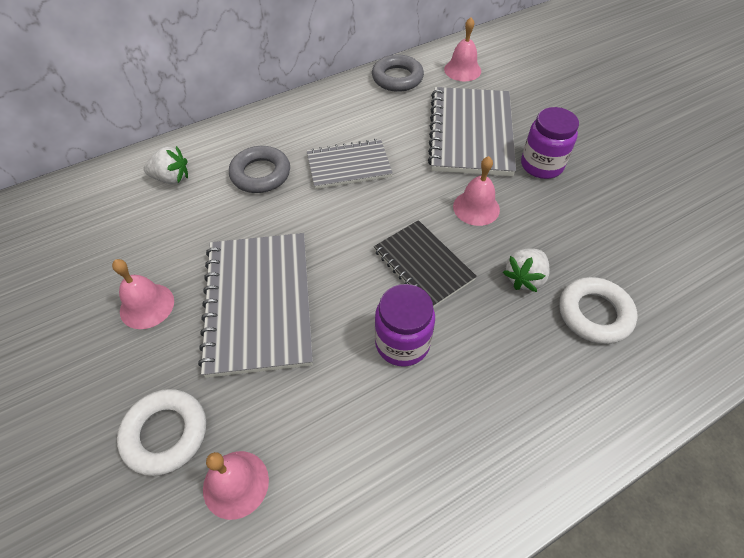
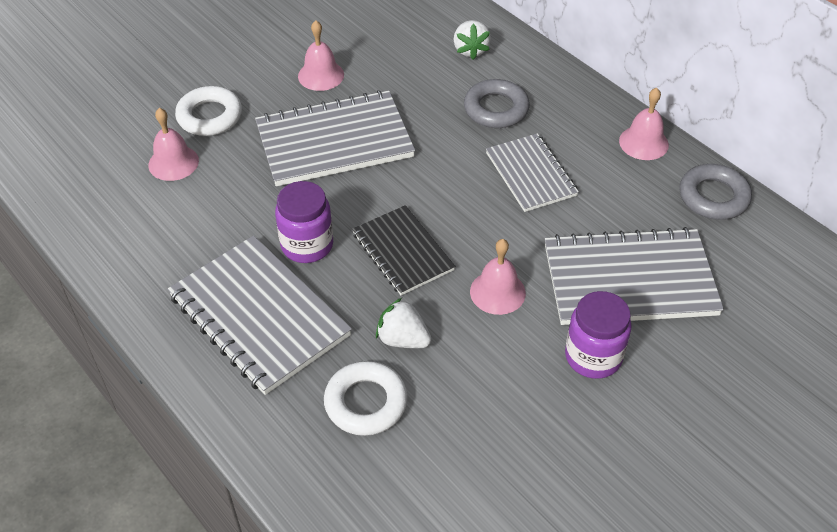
camera: 80 degrees right, 5 degrees down
black notebook [374,220,477,307] -> black notebook turned 75 degrees counterclockwise [352,205,455,295]
pink bell [444,17,481,81] -> pink bell moved to [619,88,669,160]
none -> grey notebook [168,235,352,395]

